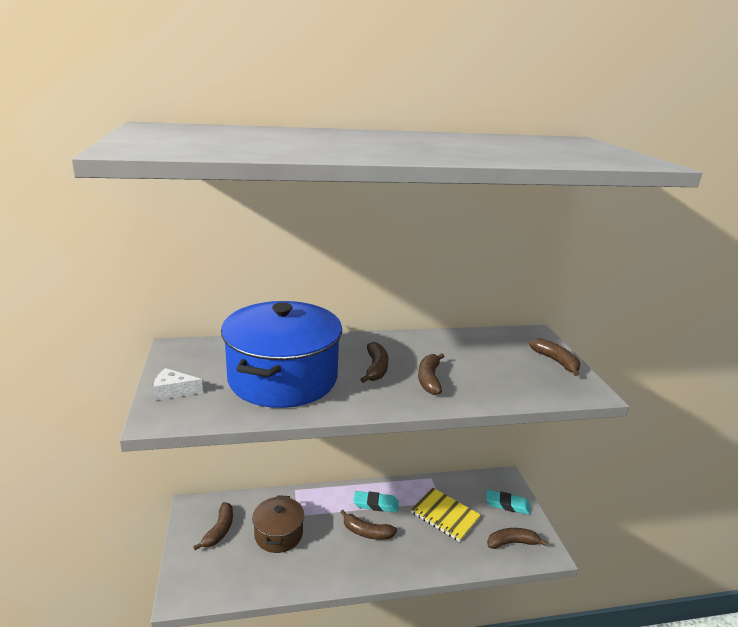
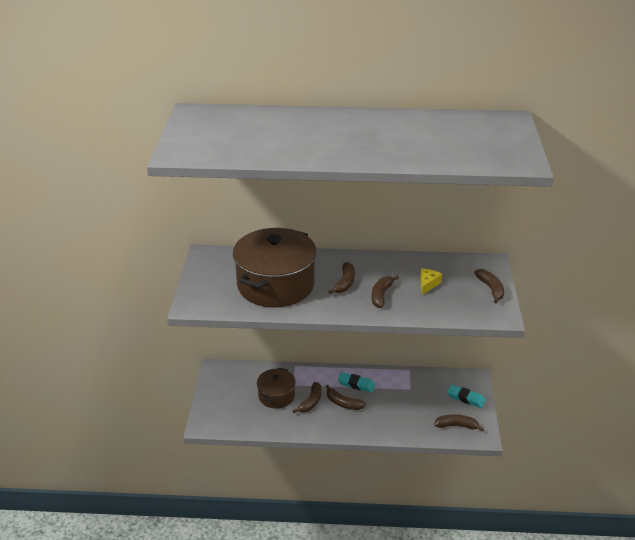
camera: 15 degrees right, 10 degrees up
white cheese [154,368,203,400] -> none
brown banana [193,502,233,550] -> brown banana moved to [292,382,322,413]
blue pot [221,301,342,408] -> brown pot [233,228,317,307]
yellow notebook [411,488,481,542] -> none
none -> yellow cheese [420,269,442,295]

